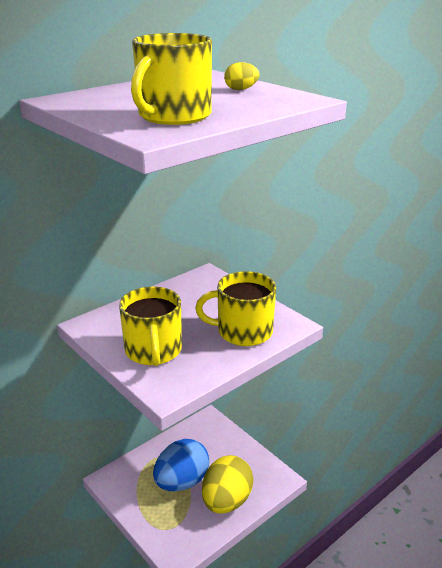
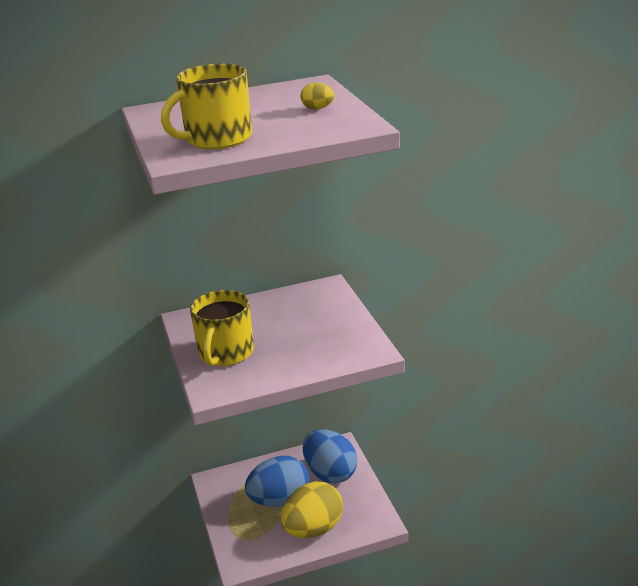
camera: 25 degrees right, 0 degrees up
yellow mug [195,271,276,346] -> none
none -> blue egg [303,429,357,484]

